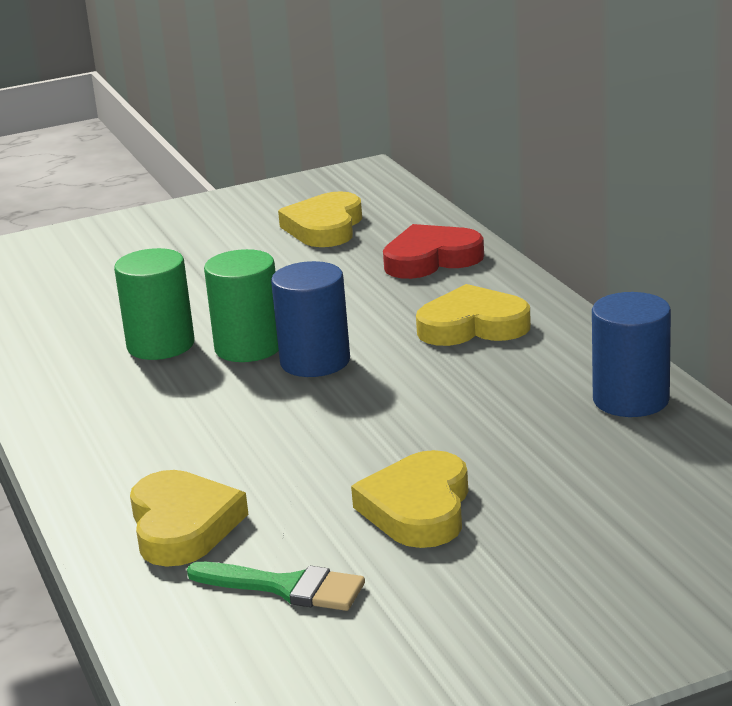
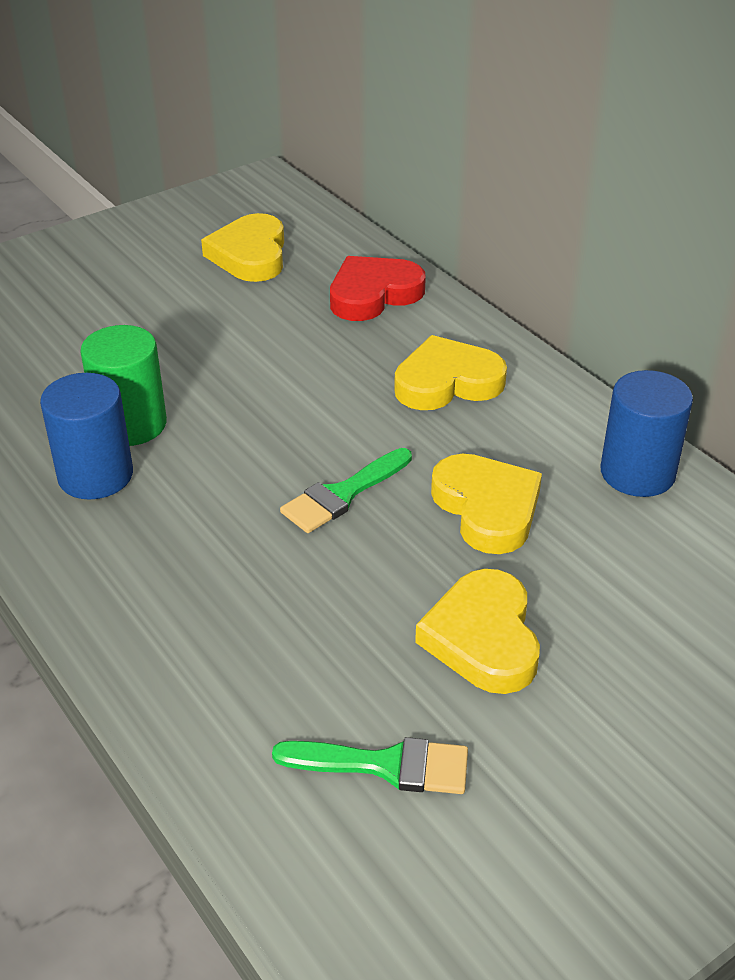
camera: 15 degrees left, 15 degrees up
yellow heart [130,470,248,566] -> yellow heart moved to [431,454,542,554]
green cylinder [204,249,279,362] -> none
blue cylinder [271,261,350,377] -> blue cylinder moved to [40,373,133,500]
none -> green brush [280,448,412,533]

